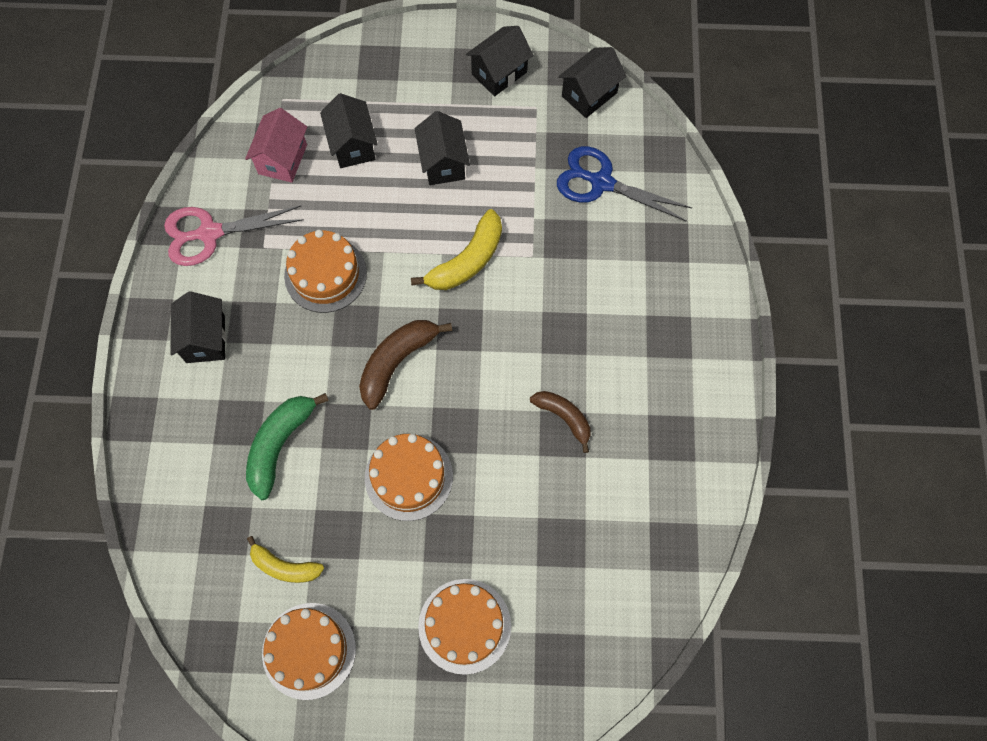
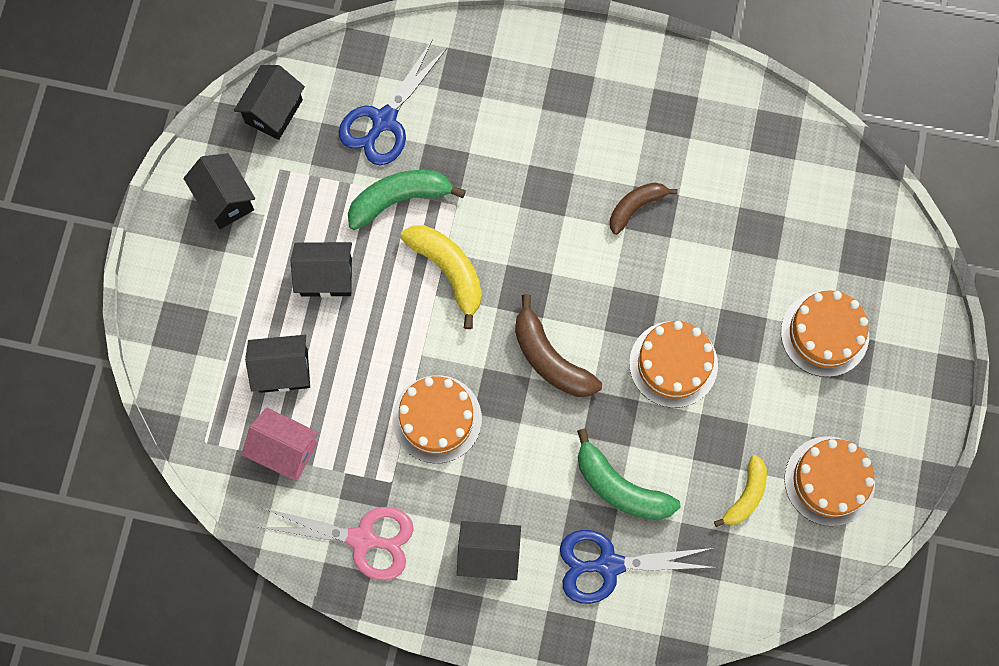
camera: 80 degrees left, 5 degrees up
pink scissors [164,205,304,266] -> pink scissors turned 75 degrees counterclockwise [260,507,414,581]
black house [558,47,626,118] -> black house turned 60 degrees clockwise [234,65,305,140]
none -> green banana [348,170,466,230]
none -> blue scissors [560,530,717,604]

